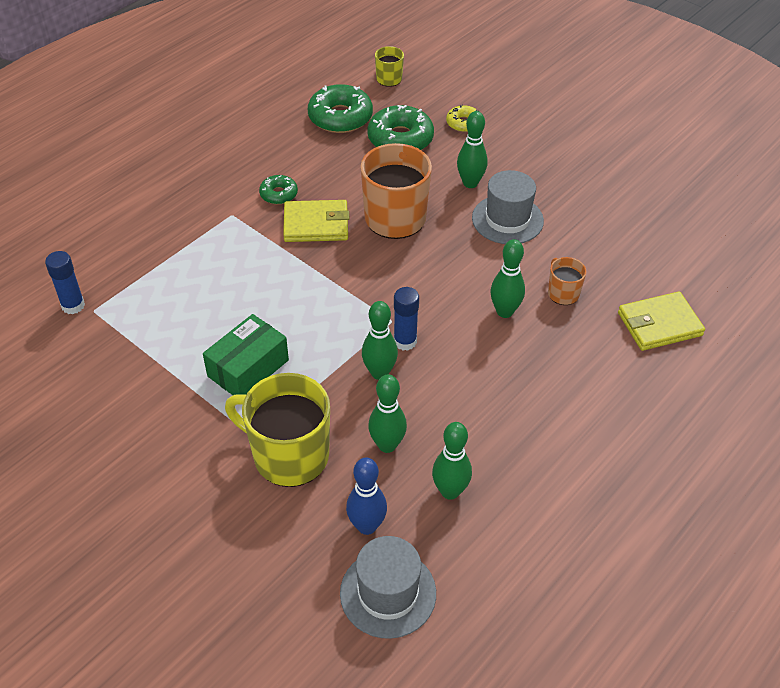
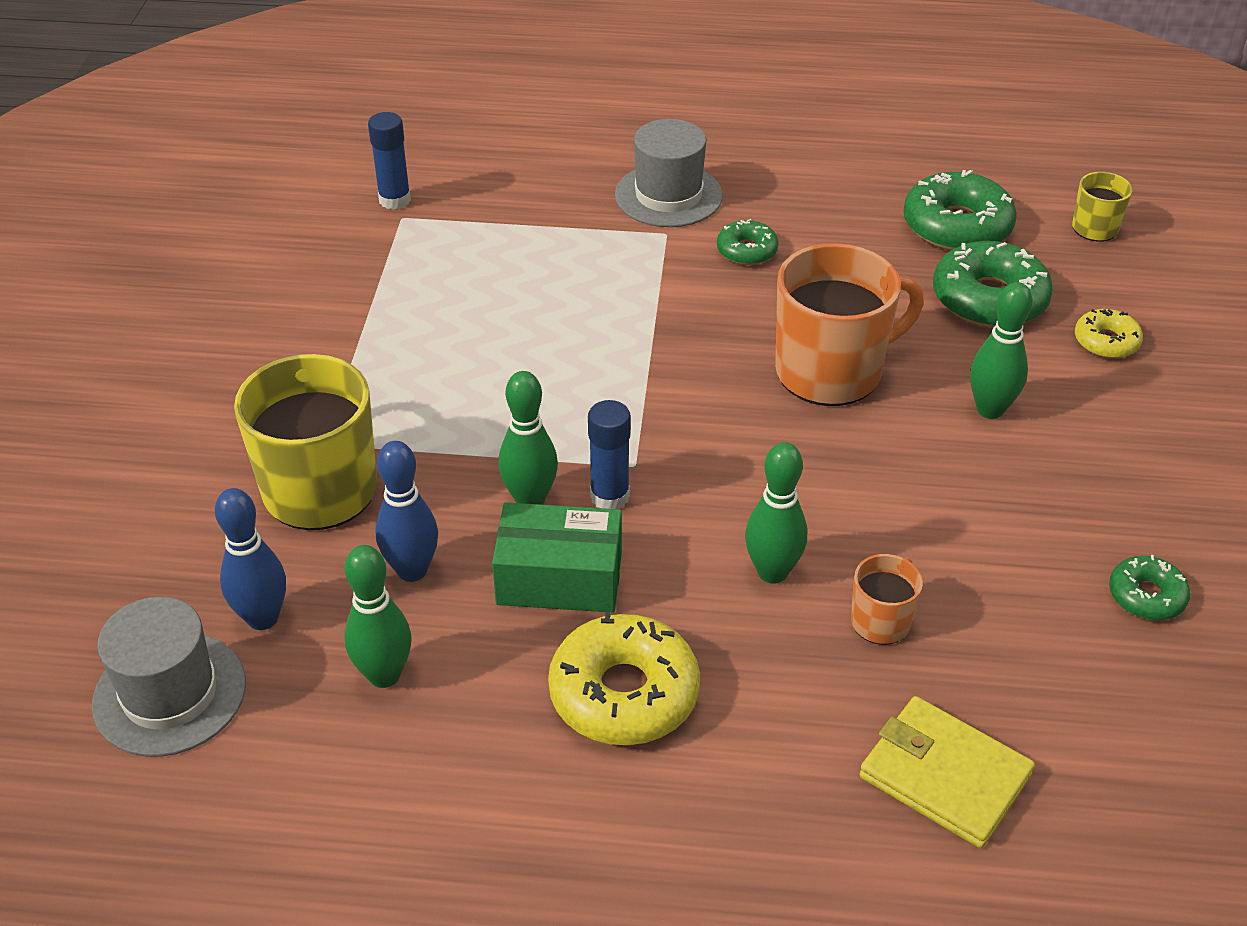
camera: 55 degrees right, 5 degrees down
green box [203,314,289,395] -> green box moved to [492,502,622,613]
yellow wallet [283,200,349,242] -> none
green bowling pin [368,374,407,453] -> blue bowling pin [375,441,438,582]
grey hat [472,170,544,244] -> grey hat moved to [615,119,723,227]
none -> yellow donut [548,612,700,745]
none -> green donut [1109,555,1191,620]

